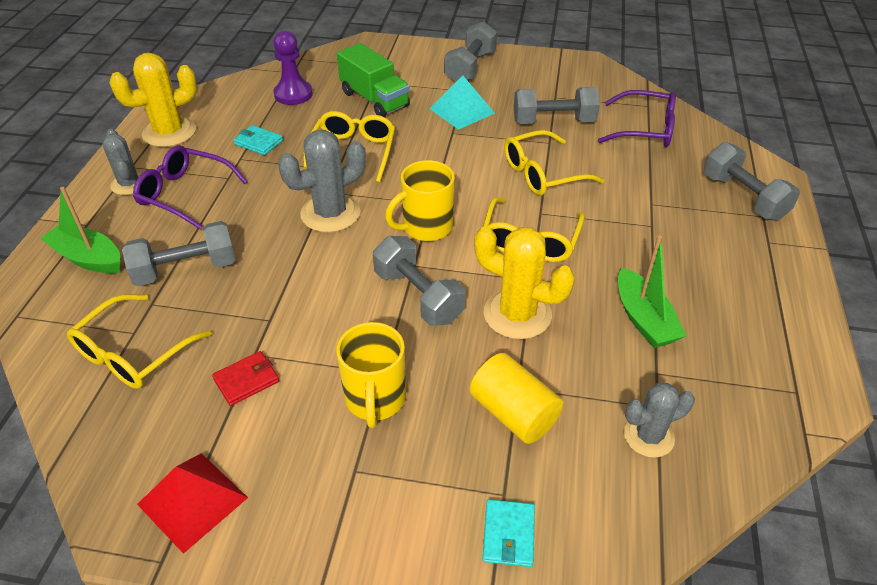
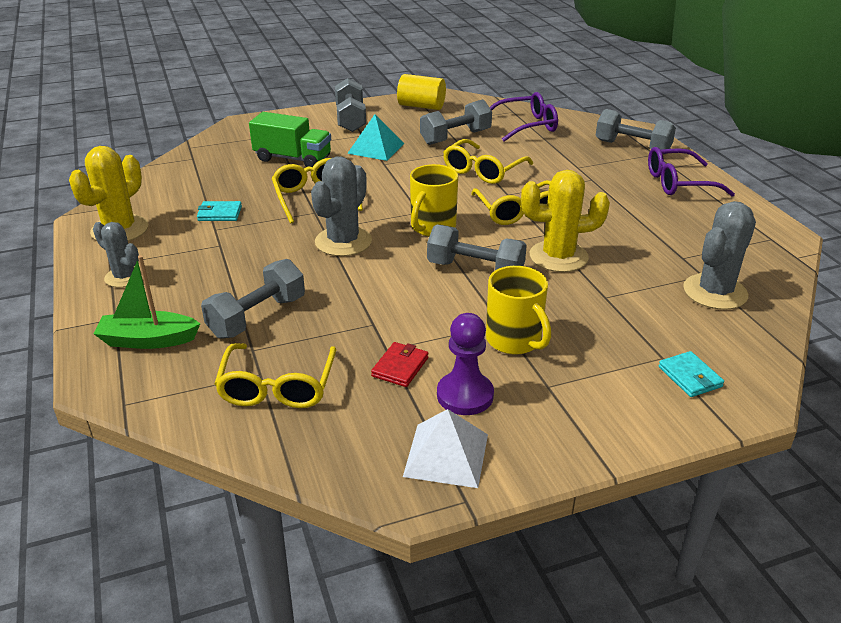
camera: 30 degrees left, 10 degrees down
purple glasses [133,145,248,230] -> purple glasses moved to [648,147,735,197]
red pyramid [137,453,248,554] -> white pyramid [403,409,488,488]
purple pawn [273,31,313,105] -> purple pawn moved to [437,313,494,415]
yellow cylinder [470,353,563,444] -> yellow cylinder moved to [397,74,446,110]
green boat [618,235,686,348] -> none
grey cactus [624,383,695,458] -> grey cactus [683,201,756,310], size x1.58

